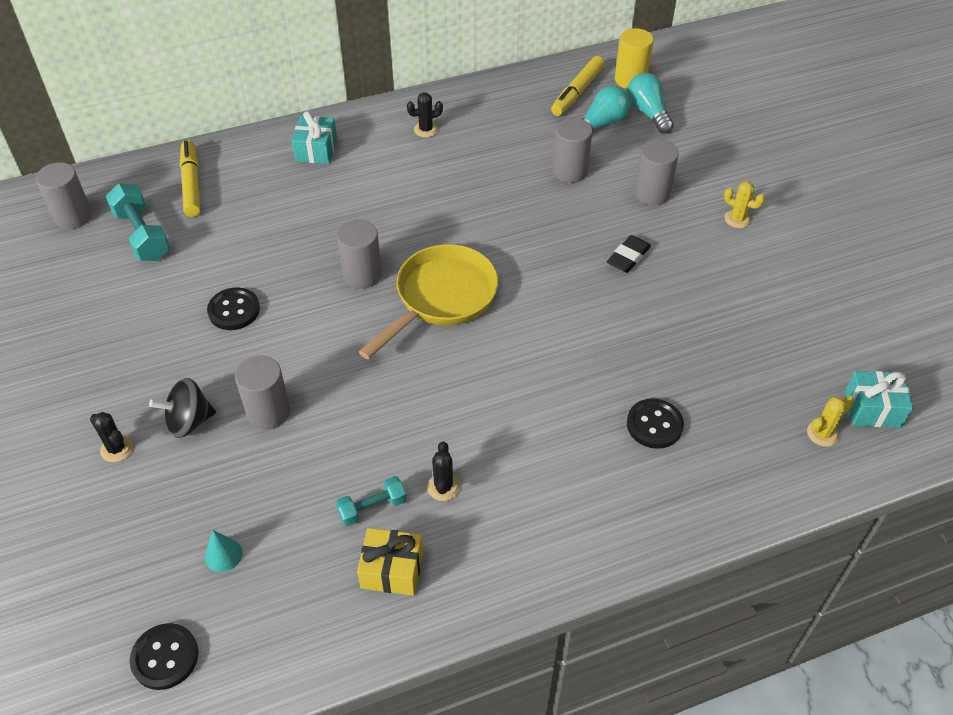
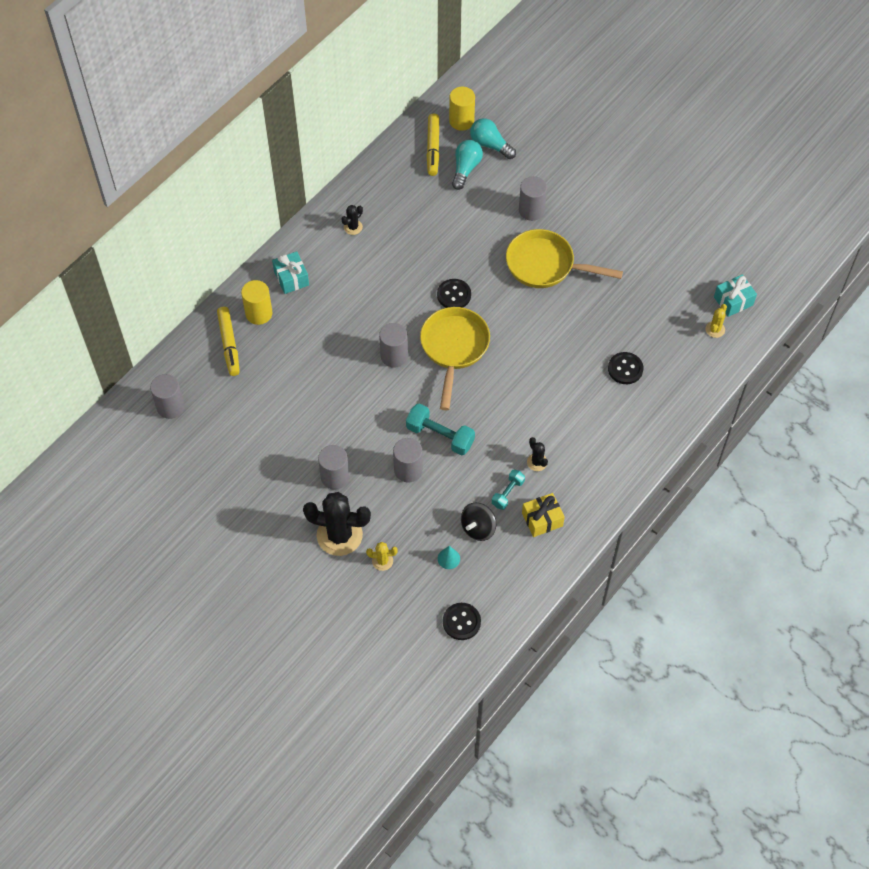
camera: 30 degrees left, 10 degrees up
black cactus [90,412,133,462] -> black cactus [303,492,371,556], size x2.18
turquoise dumbbell [106,183,170,261] -> turquoise dumbbell moved to [406,403,475,455]
black spinning top [149,378,216,438] -> black spinning top moved to [461,503,496,541]
yellow marker [180,140,201,217] -> yellow marker turned 150 degrees counterclockwise [217,307,240,376]
black button [207,287,260,330] -> black button moved to [437,279,471,308]
grey cylinder [552,118,592,183] -> grey cylinder moved to [318,445,349,490]
black eraser [607,235,651,273] -> yellow pan [506,229,623,288]
yellow cactus [724,181,765,228] -> yellow cactus moved to [366,542,398,571]
none -> yellow cylinder [241,280,273,325]

